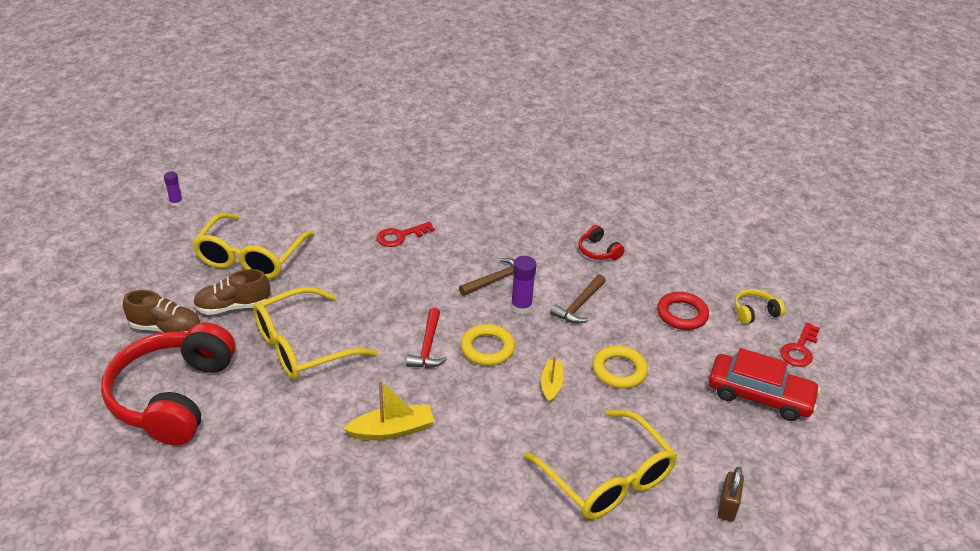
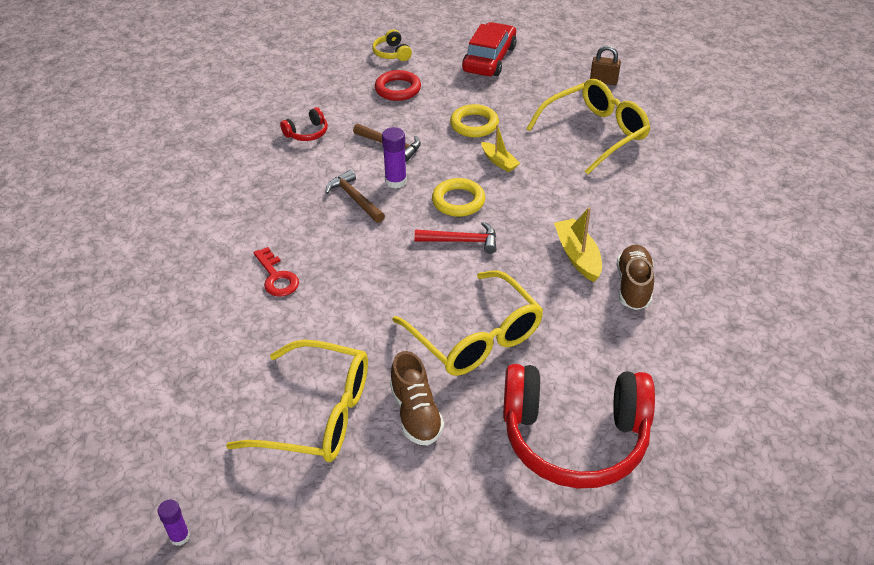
camera: 90 degrees left, 5 degrees up
brown shoe [123,290,201,333] -> brown shoe moved to [617,245,654,310]
yellow boat [541,356,563,403] -> yellow boat turned 135 degrees counterclockwise [482,124,520,172]
red key [780,322,820,367] -> none

